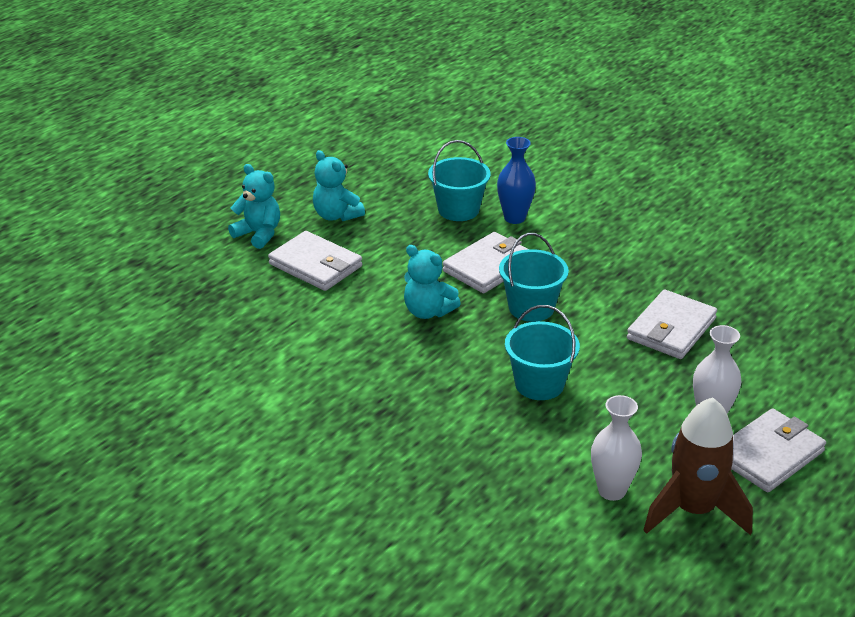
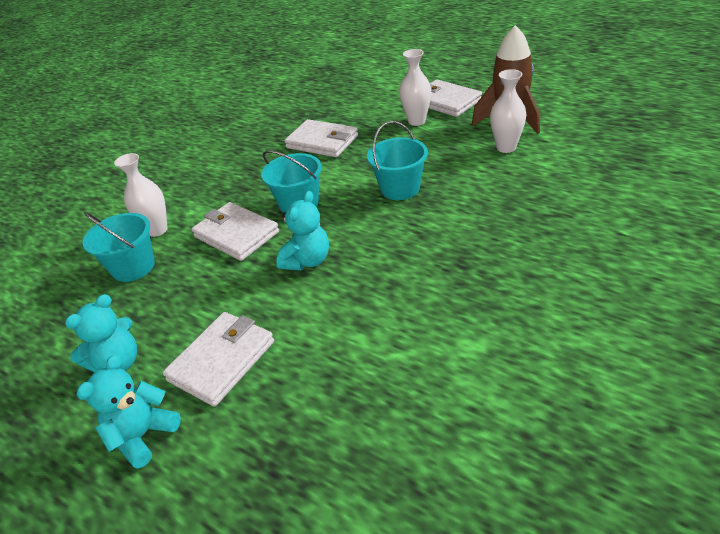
camera: 90 degrees left, 5 degrees up
blue vase [497,137,536,224] -> white vase [114,153,168,237]

